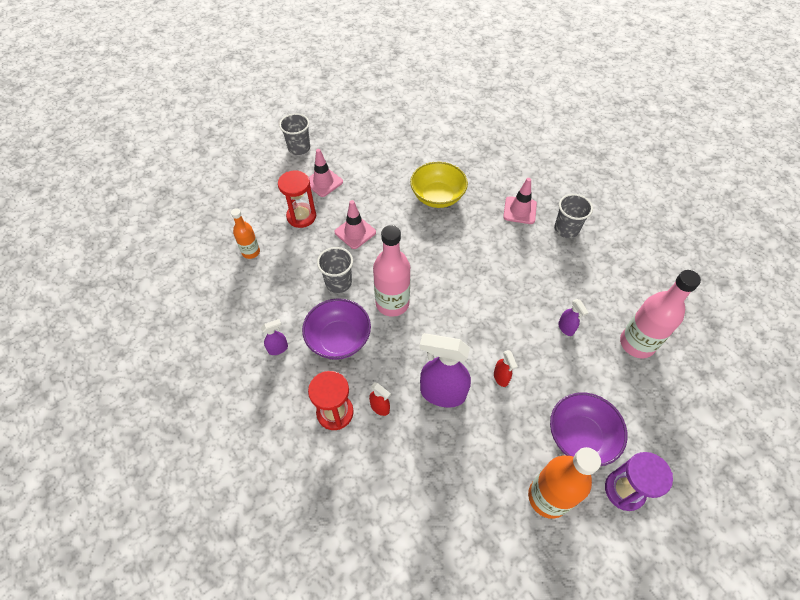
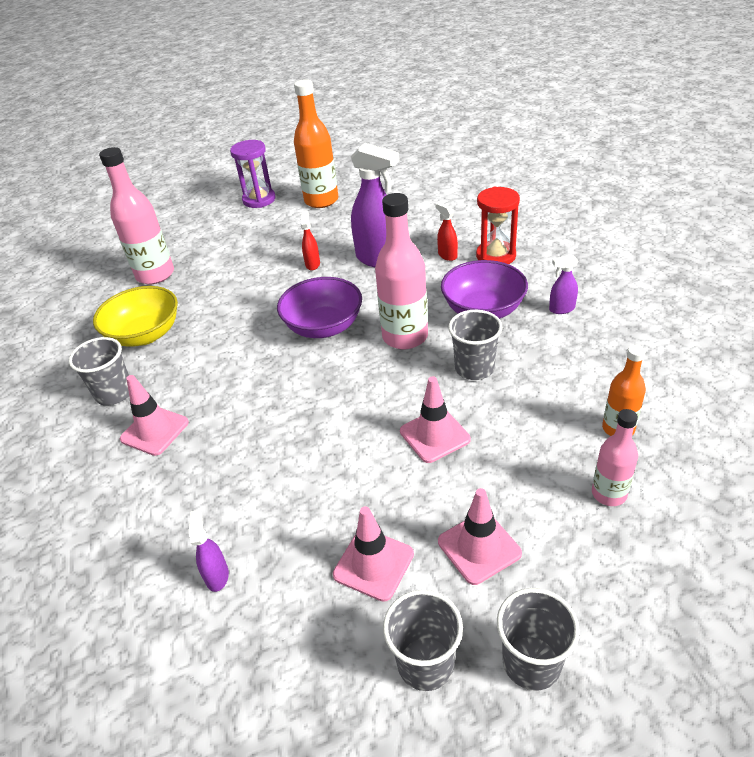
camera: 160 degrees left, 15 degrees down
red hourglass [278,170,316,228] -> none
yellow bowl [410,162,468,208] -> yellow bowl moved to [93,286,178,347]
purple bowl [550,392,628,466] -> purple bowl moved to [277,277,362,338]
purple spray bottle [558,299,589,336] -> purple spray bottle moved to [189,510,229,592]
none -> pink traffic cone [333,506,414,602]
none -> grey cup [383,590,463,691]
none -> pink bottle [592,409,638,506]

